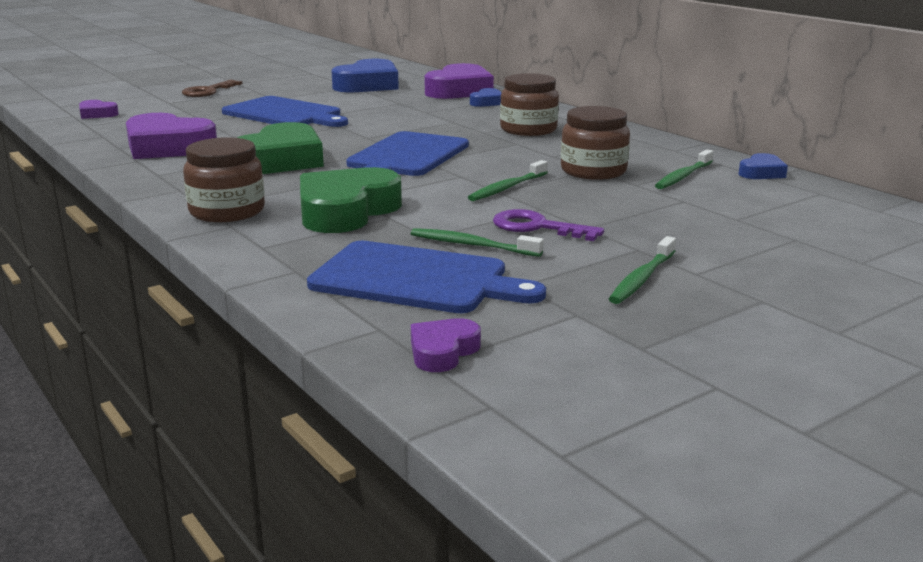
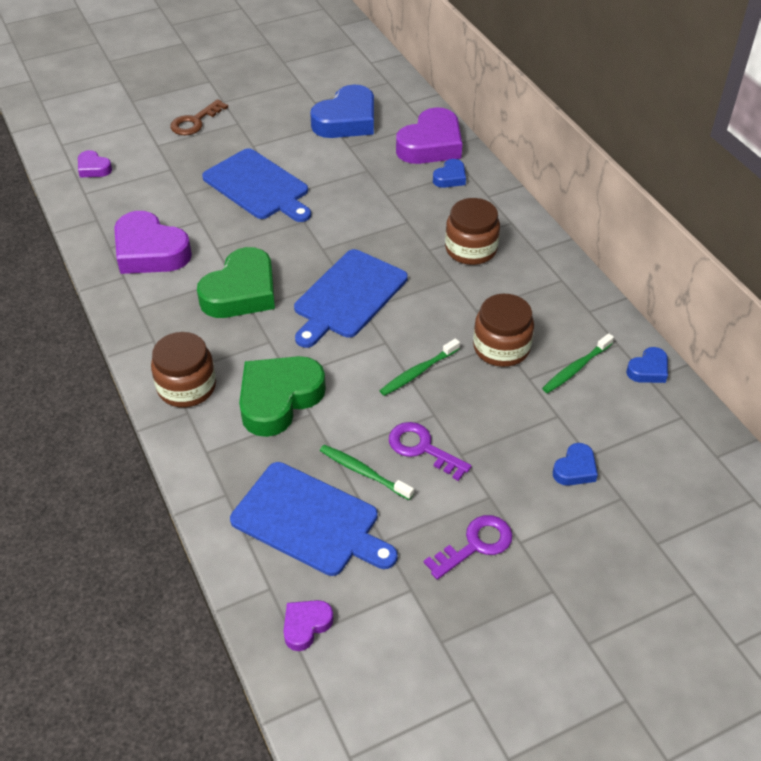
camera: 10 degrees right, 25 degrees up
green toothbrush [609,236,676,304] -> purple key [424,515,513,580]
none -> blue heart [553,443,598,486]

